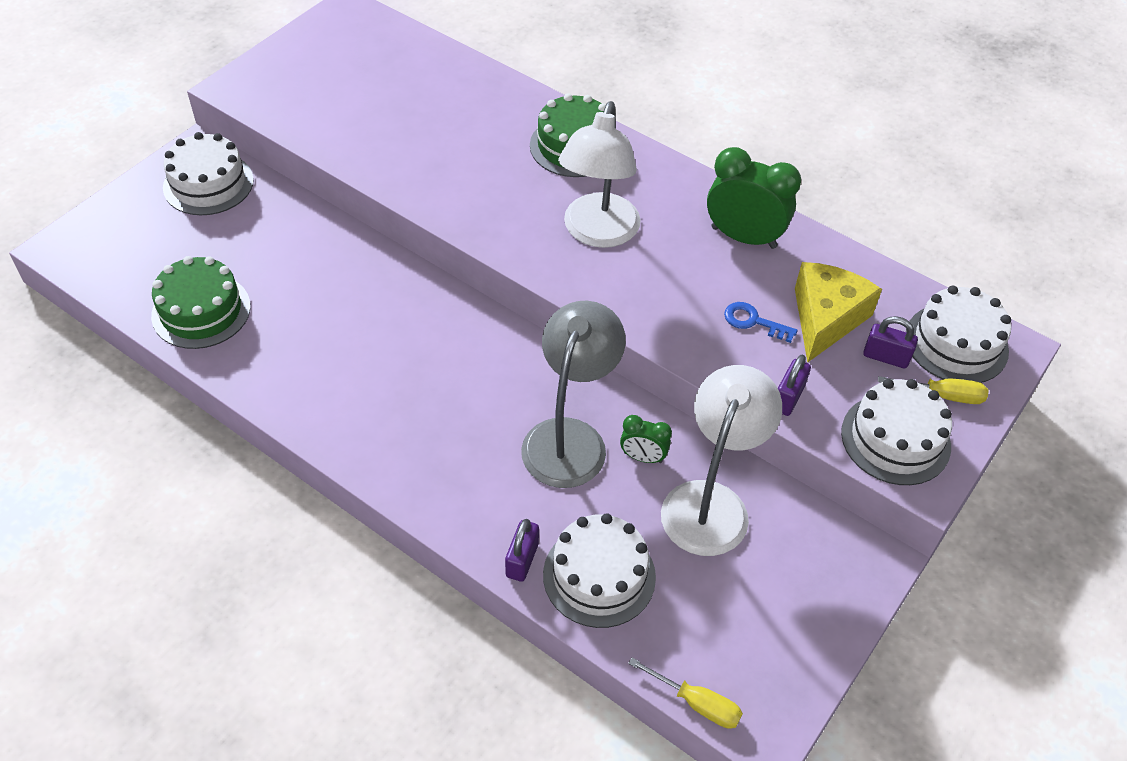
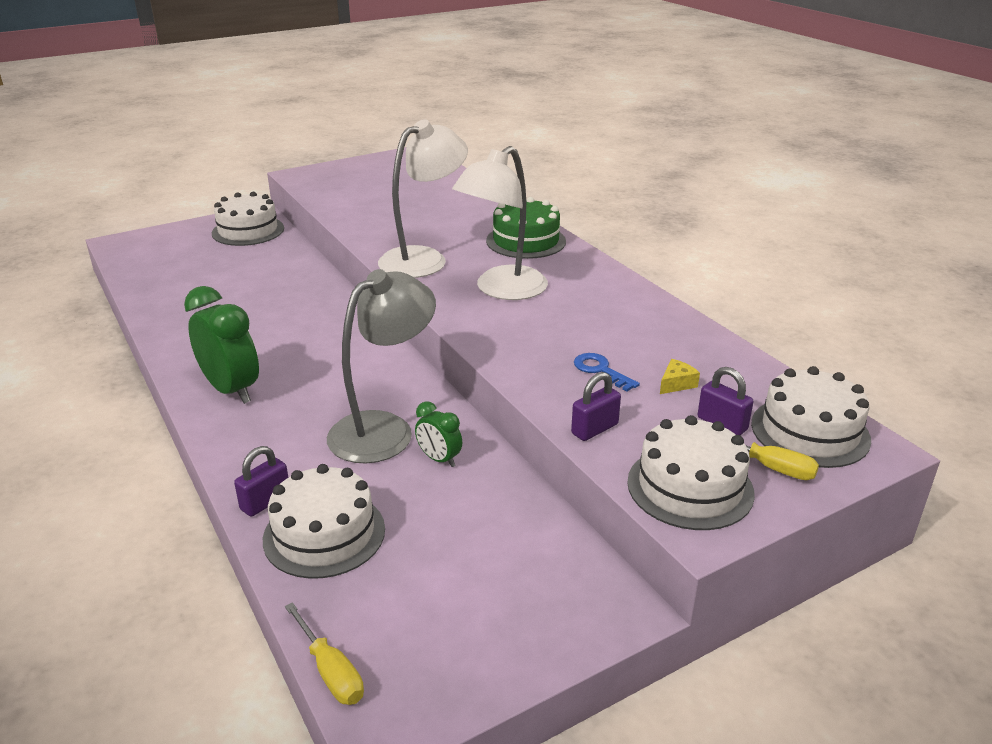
camera: 25 degrees right, 20 degrees down
green cake [151,256,251,349] -> none
white lamp [661,365,782,556] -> white lamp moved to [378,119,468,278]
green clock [707,147,801,249] -> green clock moved to [184,286,259,404]
yellow cheese [795,262,882,363] -> yellow cheese [660,359,700,394], size x0.41

